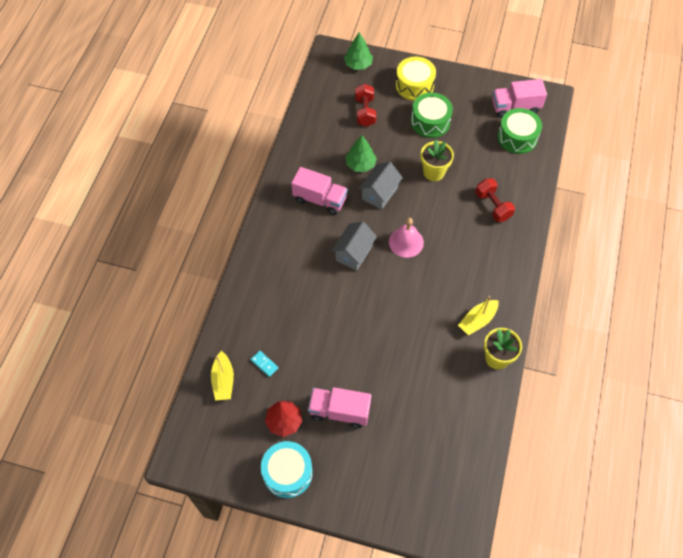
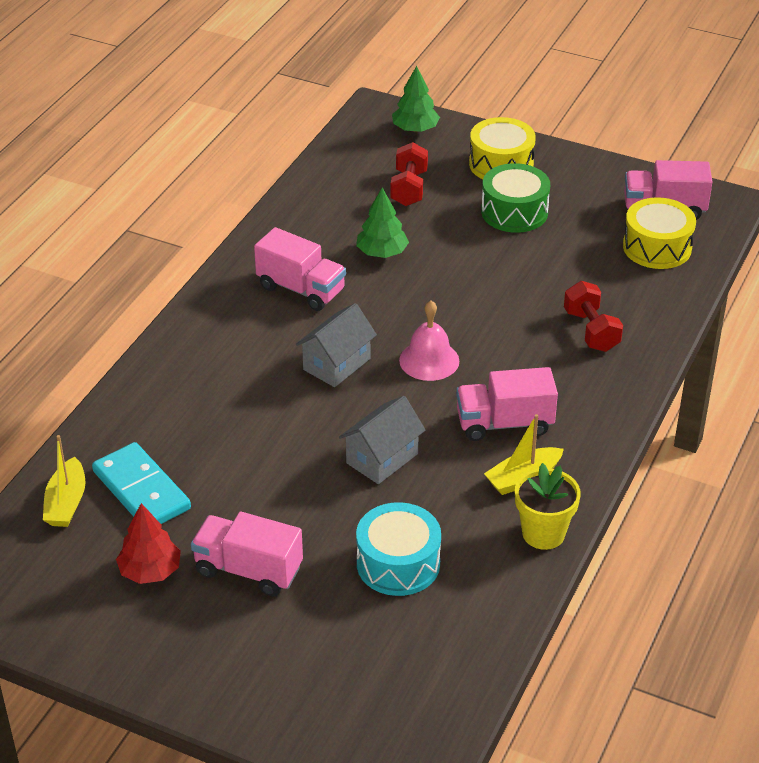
camera: 10 degrees right, 20 degrees down
turquoise domino [251,351,278,377] -> turquoise domino [92,442,191,524], size x2.28
turquoise drum [261,441,313,498] -> turquoise drum moved to [356,502,441,596]
grey house [358,162,403,210] -> grey house moved to [339,396,426,484]
yellow flower pot [421,140,454,181] -> none
green drum [497,108,542,154] -> yellow drum [623,197,696,269]
none -> pink truck [456,367,558,441]

